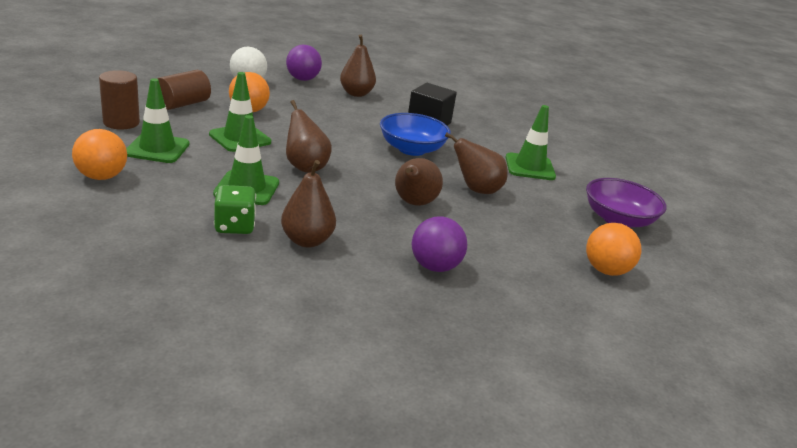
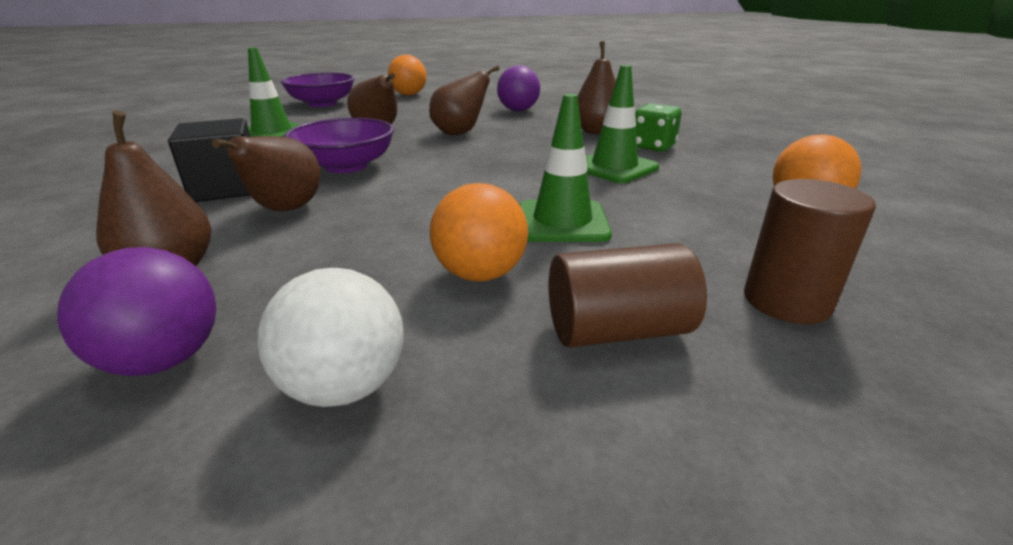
camera: 135 degrees left, 0 degrees up
green traffic cone [126,78,190,163] -> none
brown pear [286,100,332,173] -> brown pear moved to [212,136,321,211]
blue bowl [380,113,451,156] -> purple bowl [284,118,394,173]

